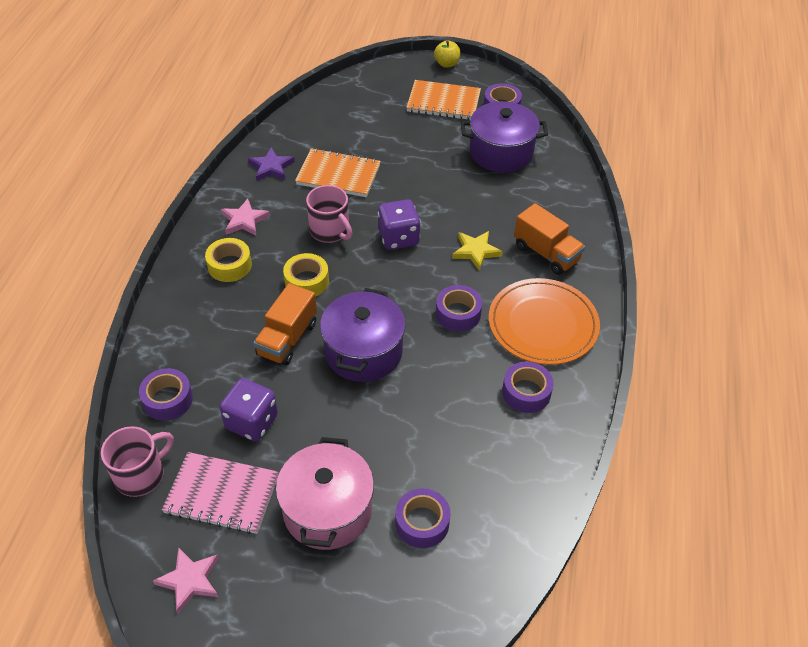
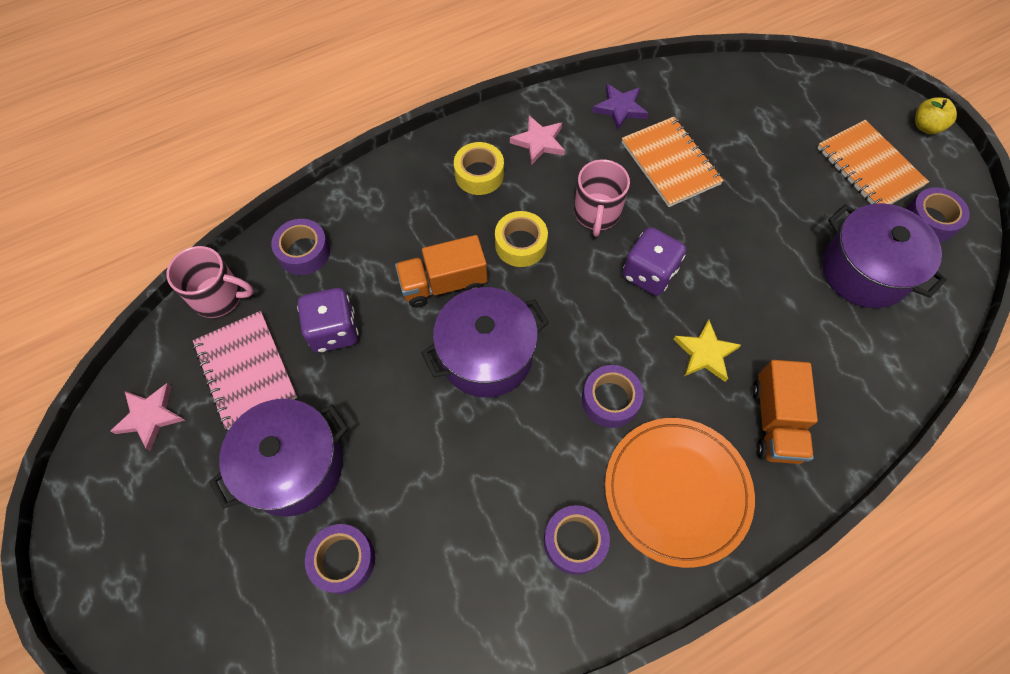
camera: 50 degrees right, 15 degrees up
pink pot [276,437,374,550] -> purple pot [209,399,348,517]

